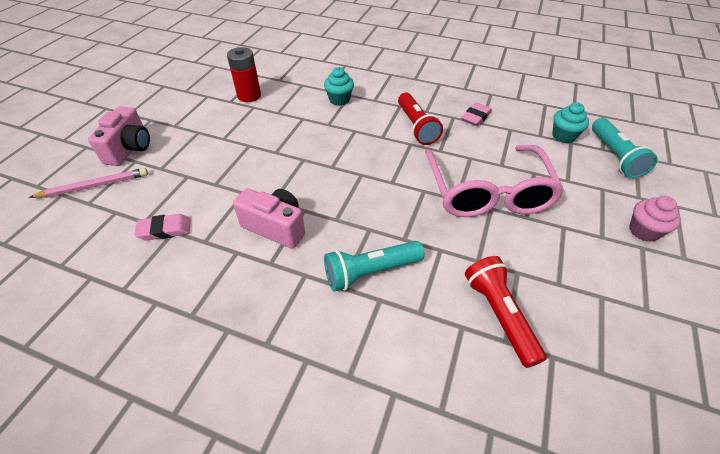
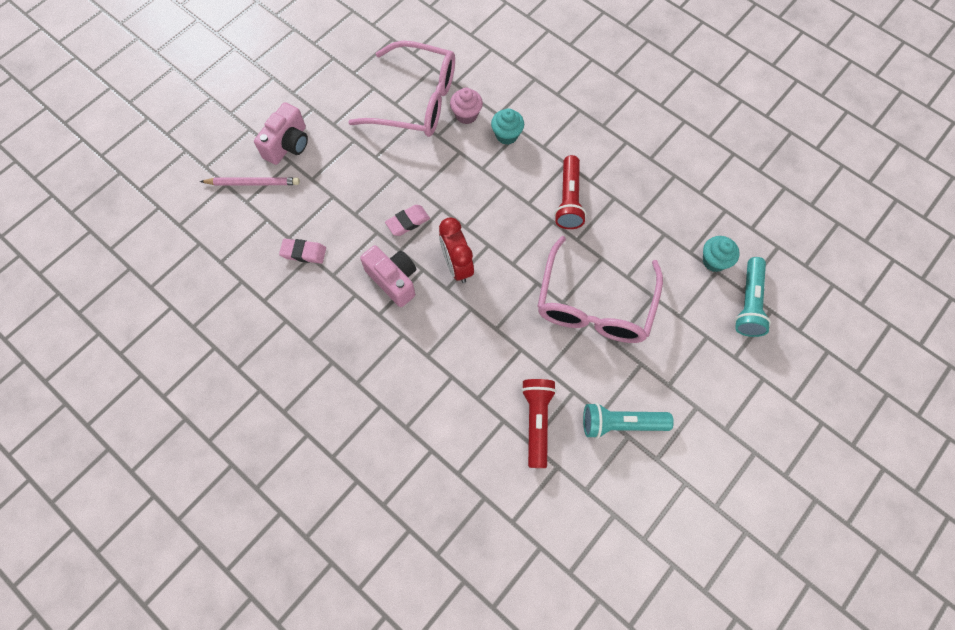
camera: 20 degrees right, 20 degrees up
red battery [227,47,261,102] -> pink glasses [348,41,455,137]
turquoise flashlight [324,241,424,292] -> turquoise flashlight moved to [583,403,674,439]
pink eraser [461,103,492,126] -> pink eraser moved to [385,205,430,236]
pink cupcake [629,196,681,242] -> pink cupcake moved to [450,88,483,124]
none -> red clock [439,218,474,283]

